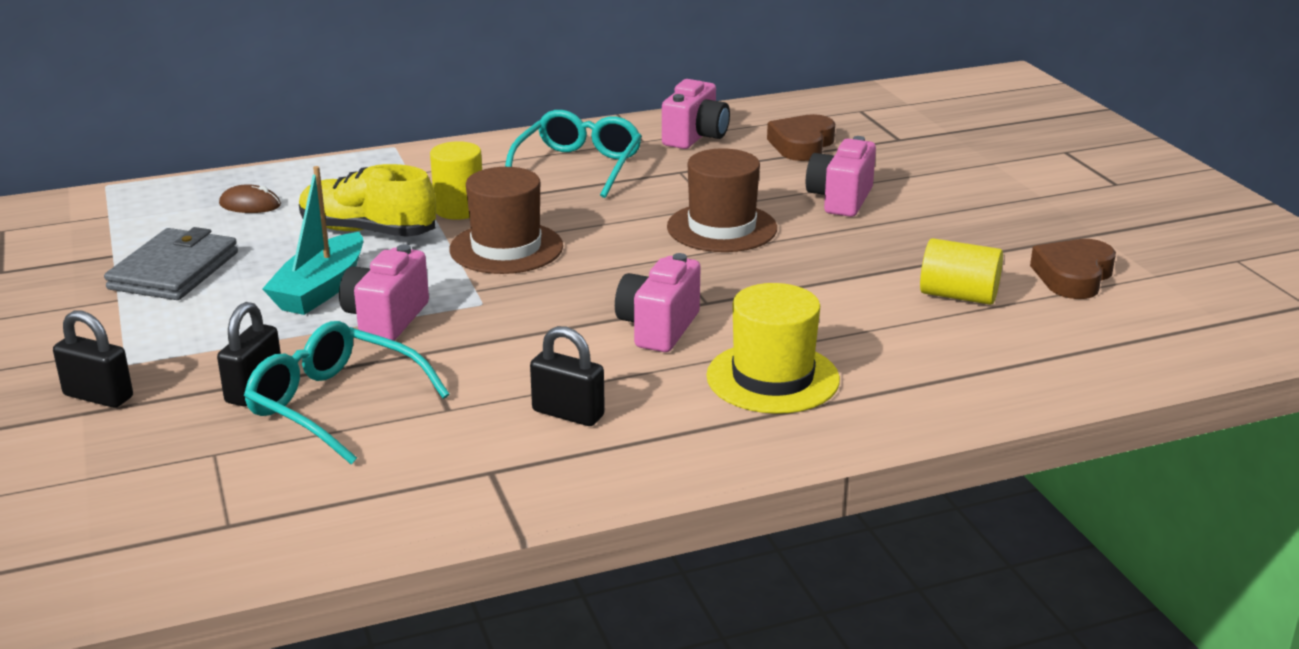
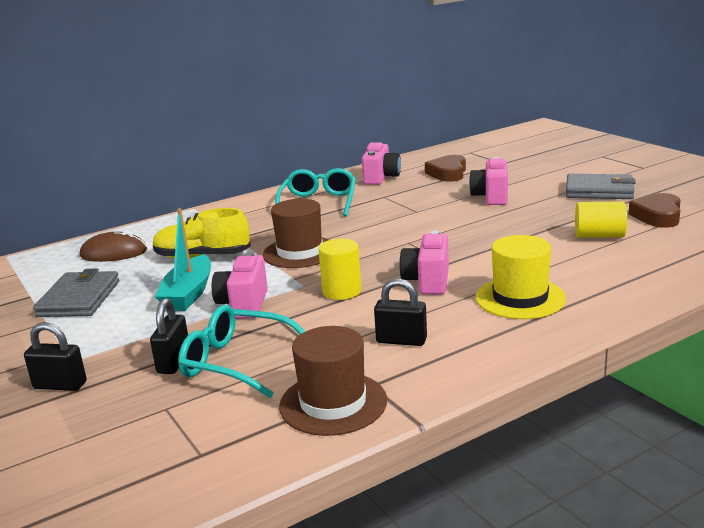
camera: 10 degrees left, 5 degrees down
brown mouse [219,184,281,213] -> brown mouse [80,231,147,262], size x1.56
yellow cylinder [430,141,482,220] -> yellow cylinder moved to [318,239,361,300]
brown hat [667,148,777,252] -> brown hat moved to [279,326,387,436]
none -> grey wallet [566,174,636,199]

